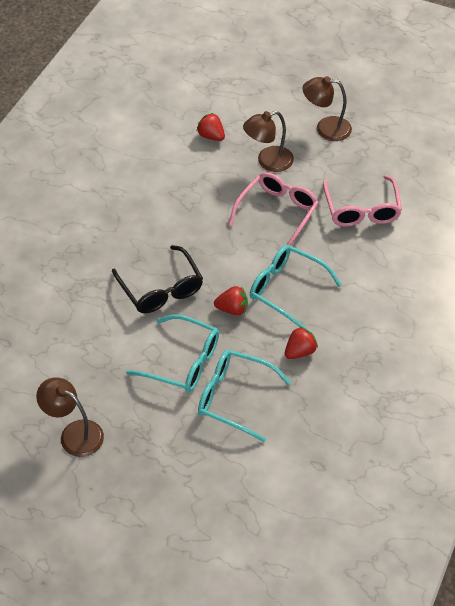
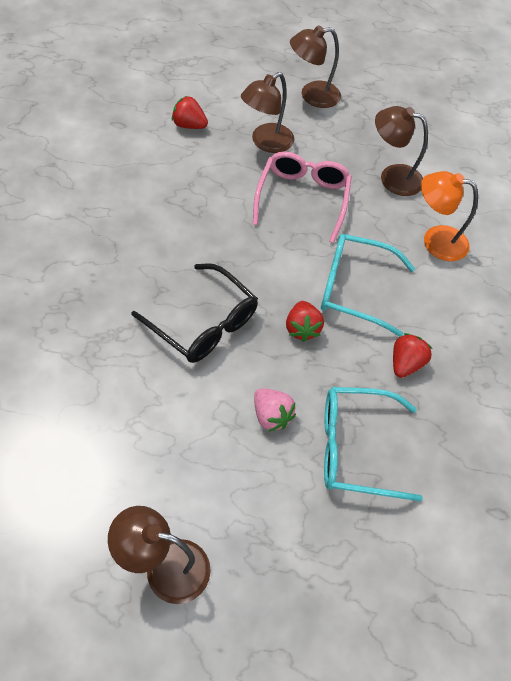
camera: 25 degrees left, 5 degrees up
turquoise glasses [126,314,219,392] -> pink strawberry [254,388,296,432]
red strawberry [214,286,248,315] -> red strawberry turned 105 degrees clockwise [286,301,324,342]
pink glasses [323,175,402,227] -> brown lamp [375,106,428,196]
none -> orange lamp [421,171,478,261]

